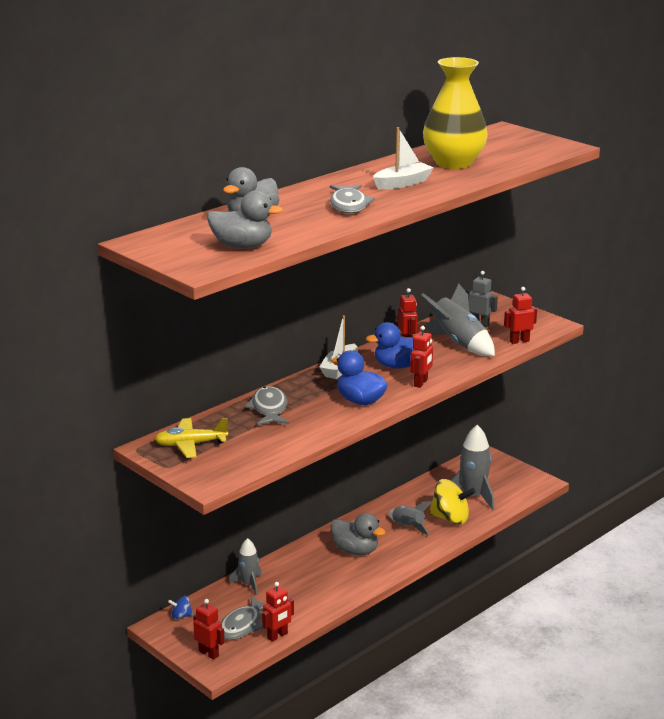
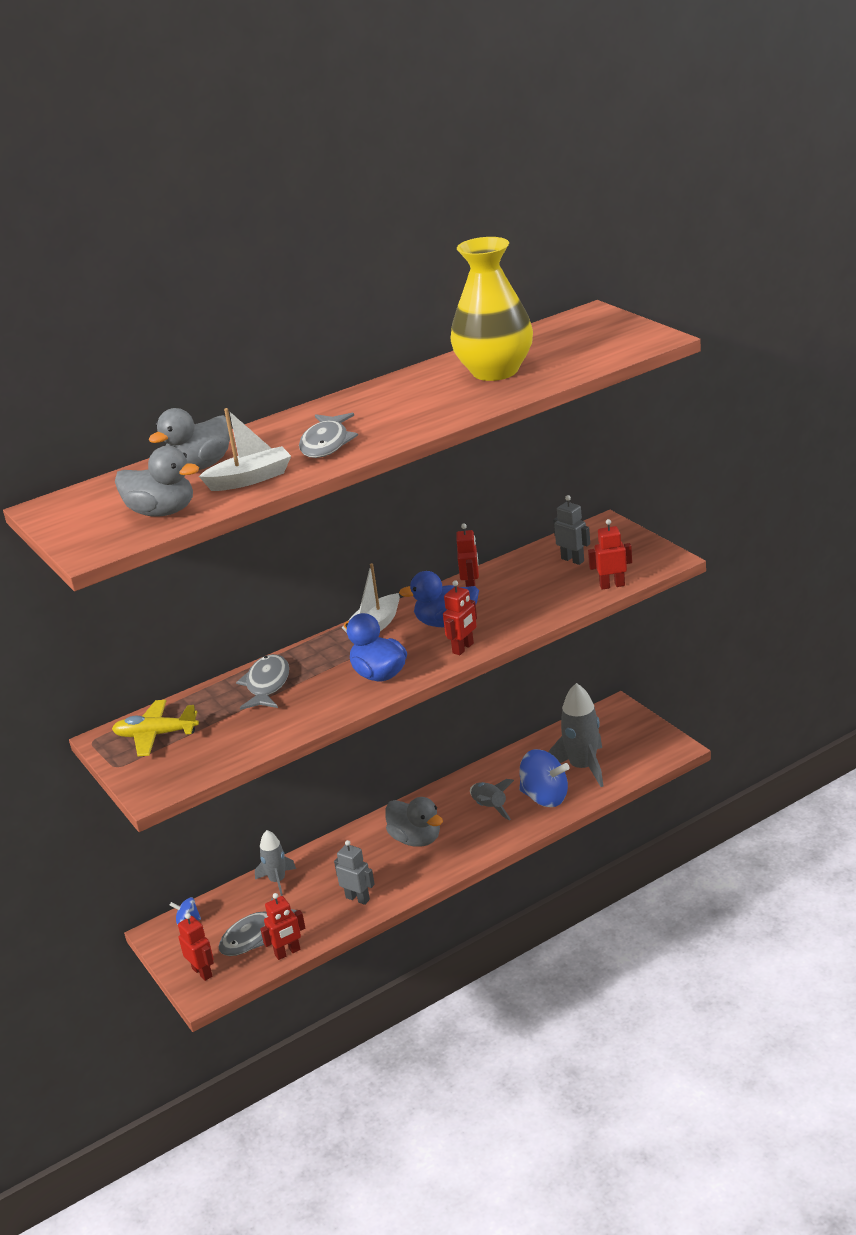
camera: 15 degrees right, 5 degrees up
white boat [373,127,434,190] -> white boat moved to [199,408,291,491]
grey rocket [421,284,495,356] -> none
yellow spinning top [429,479,476,525] -> blue spinning top [519,749,569,807]
none -> grey robot [334,840,375,905]

